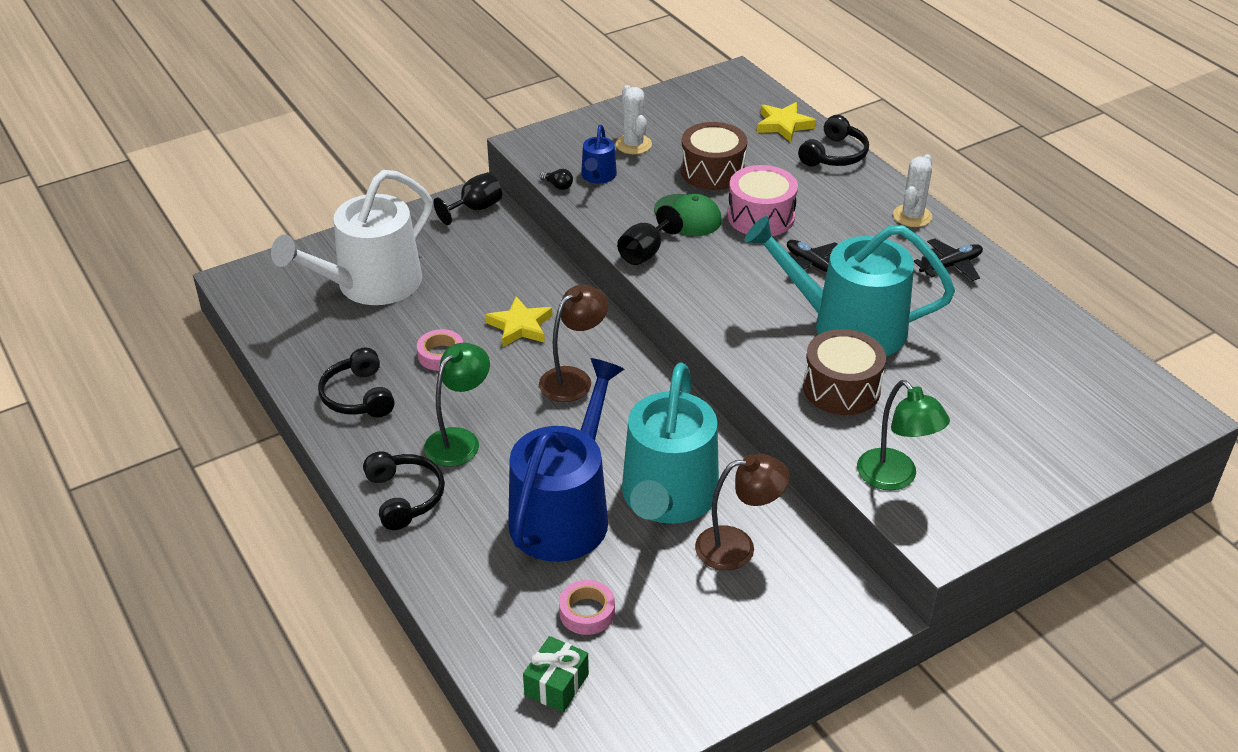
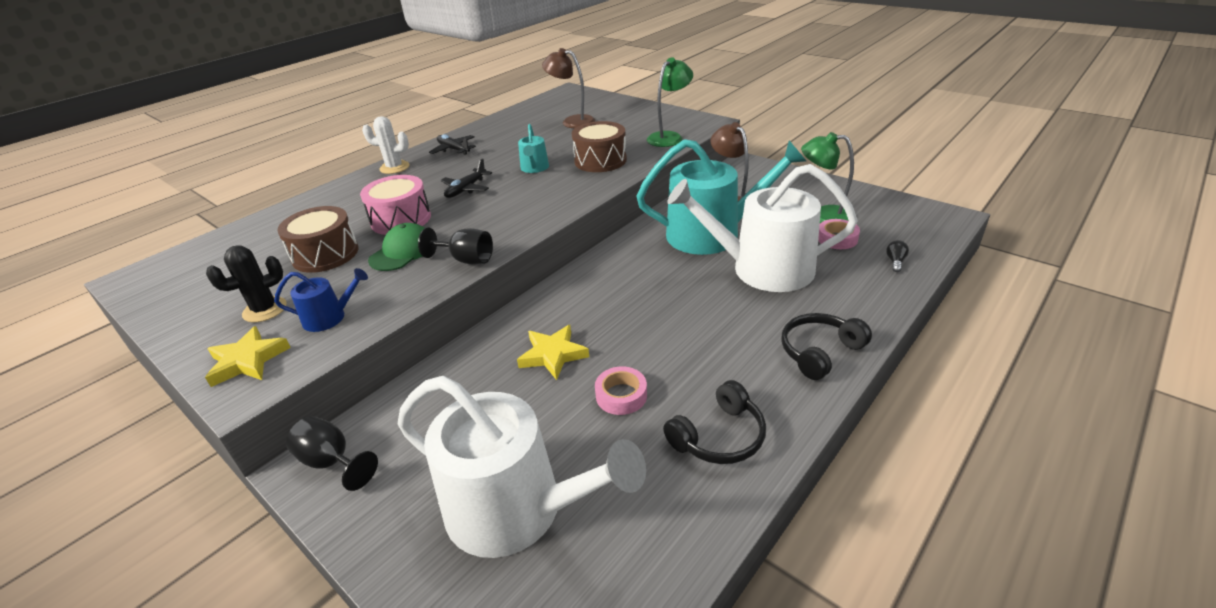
camera: 105 degrees left, 5 degrees down
green lamp [424,343,490,467] -> green lamp moved to [801,132,854,223]
blue watering can [508,358,624,562] -> white watering can [667,164,858,292]
green gift [523,636,589,712] -> none
brown lamp [539,285,608,402] -> brown lamp moved to [542,48,595,128]
black light bulb [540,169,573,190] -> black light bulb moved to [886,240,909,272]
white cactus [616,85,652,154] -> black cactus [206,245,287,323]
turquoise watering can [744,216,955,356] -> turquoise watering can [518,124,549,173], size x0.44
yellow star [757,102,816,142] -> yellow star moved to [205,326,291,387]
black headphones [798,115,869,166] -> none

